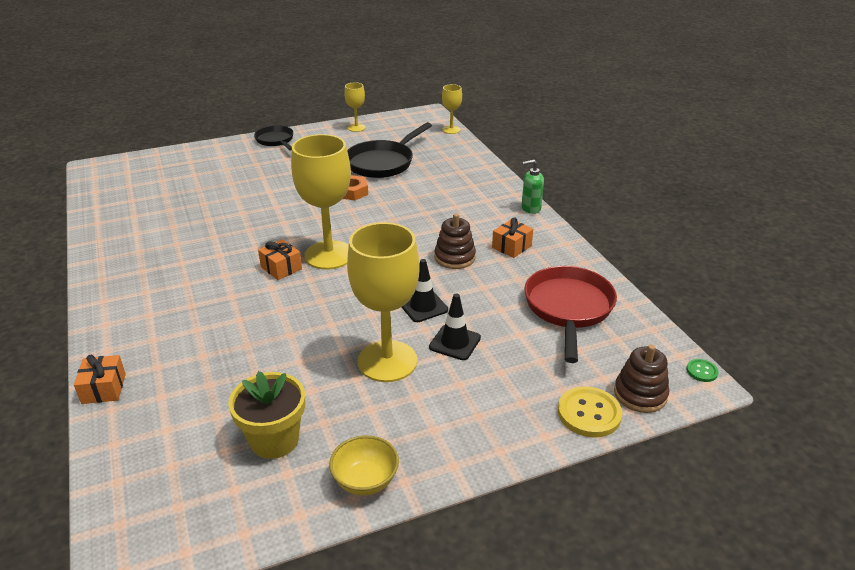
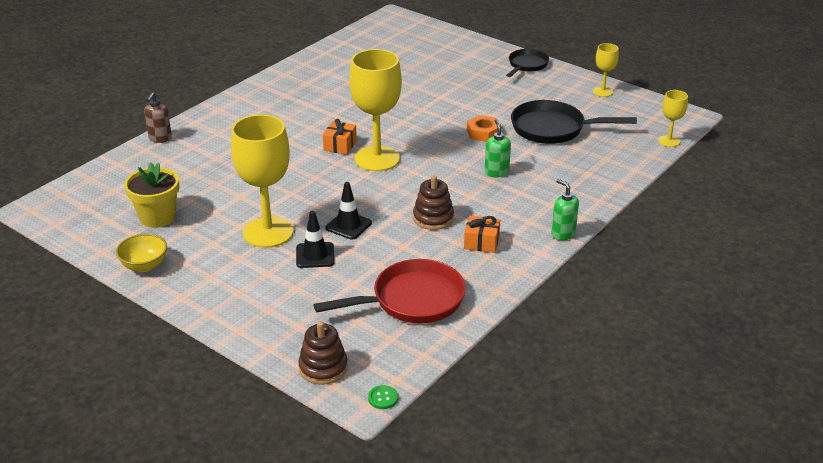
camera: 60 degrees right, 0 degrees up
orange gift [74,354,126,404] -> brown soap dispenser [144,92,172,143]
yellow button [558,386,622,438] -> none
none -> green soap dispenser [485,119,511,177]

